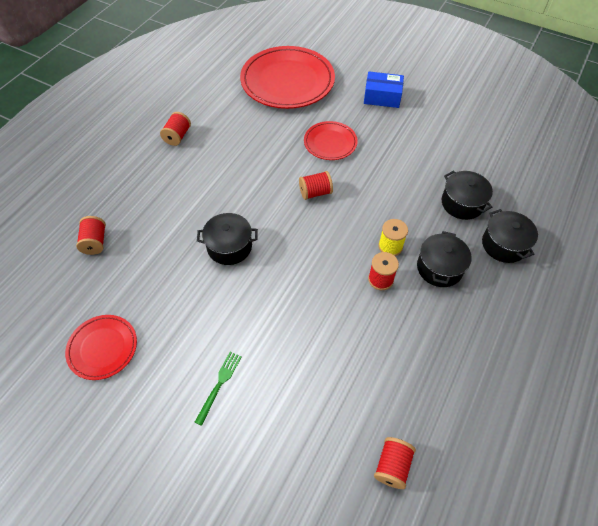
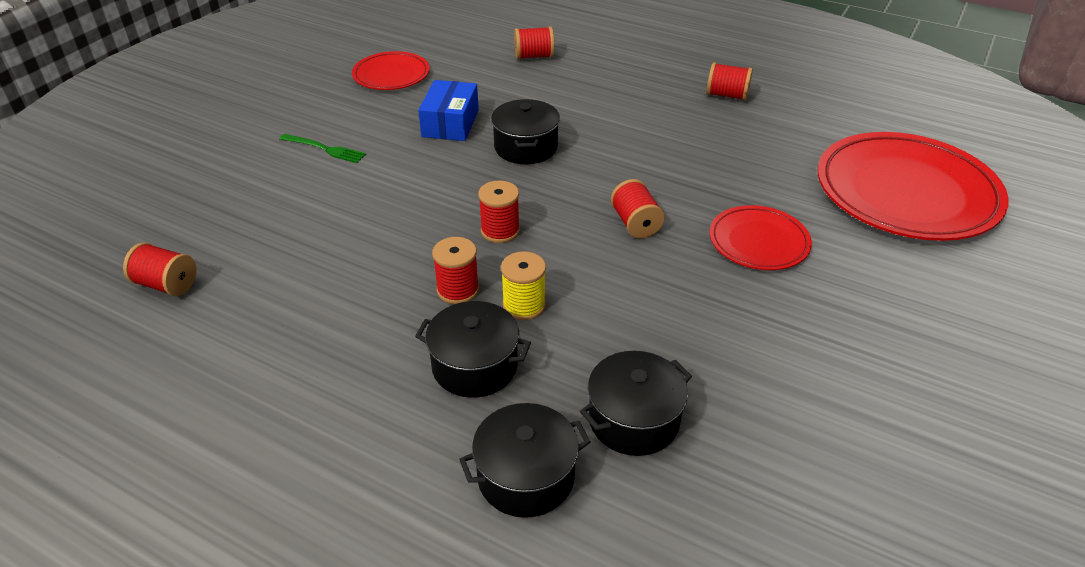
camera: 90 degrees right, 15 degrees down
blue box [364,72,404,108] -> blue box moved to [418,80,479,141]
none -> red spool [478,180,520,243]

